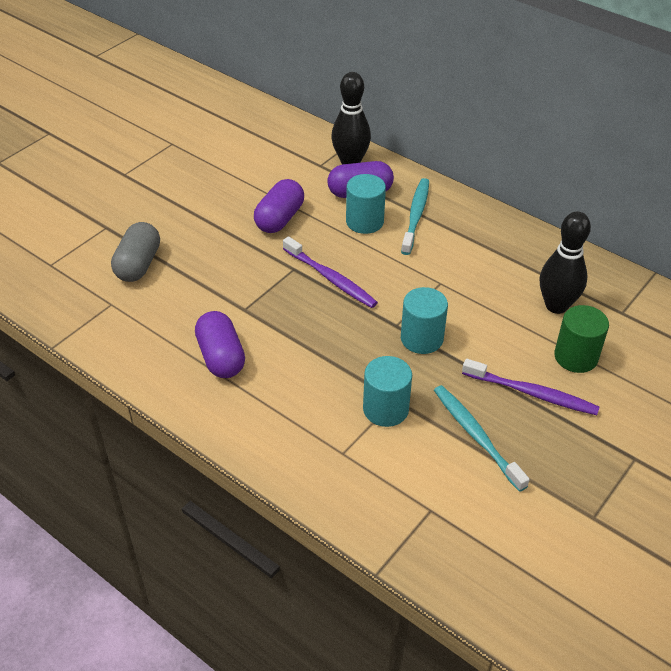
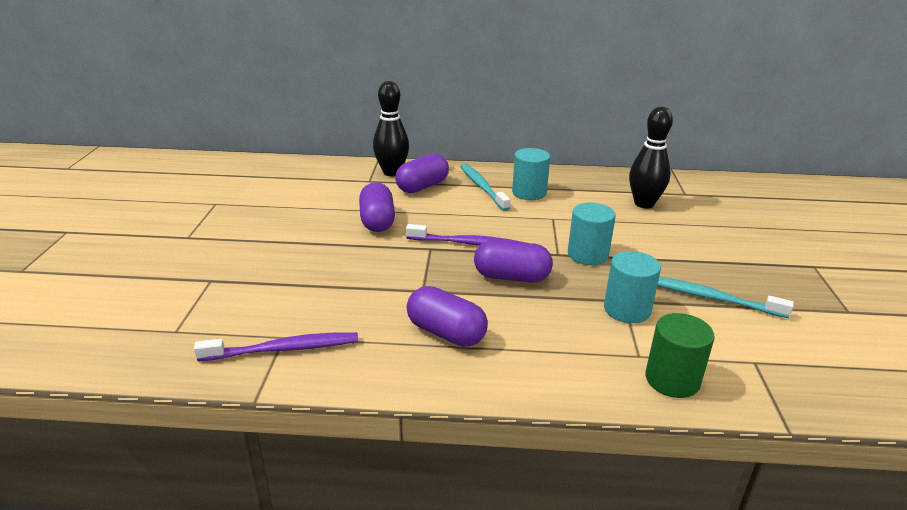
camera: 35 degrees left, 15 degrees down
grey capsule [111,222,160,282] -> none
turquoise cylinder [346,174,386,234] -> turquoise cylinder moved to [512,148,550,200]
purple toothbrush [462,359,599,415] -> purple toothbrush moved to [194,332,358,361]
green cylinder [554,305,609,373] -> green cylinder moved to [645,313,715,398]
none -> purple capsule [474,240,553,283]

